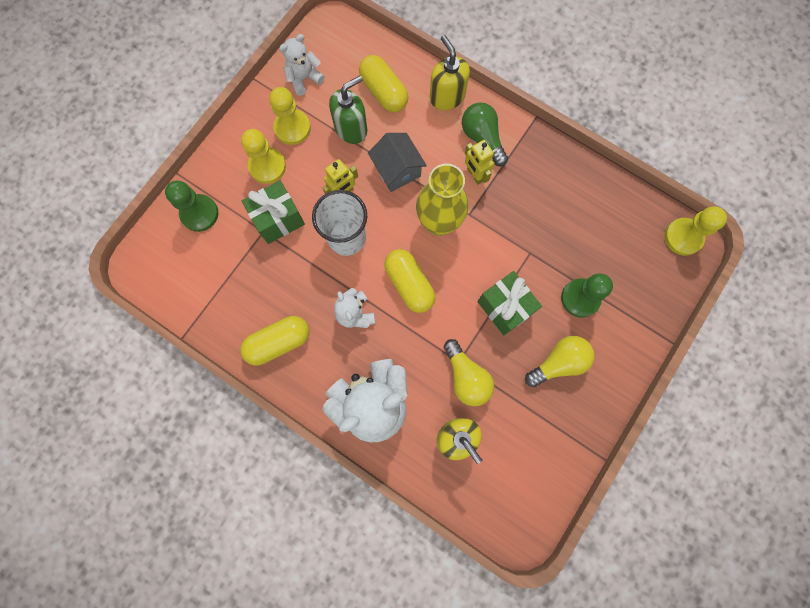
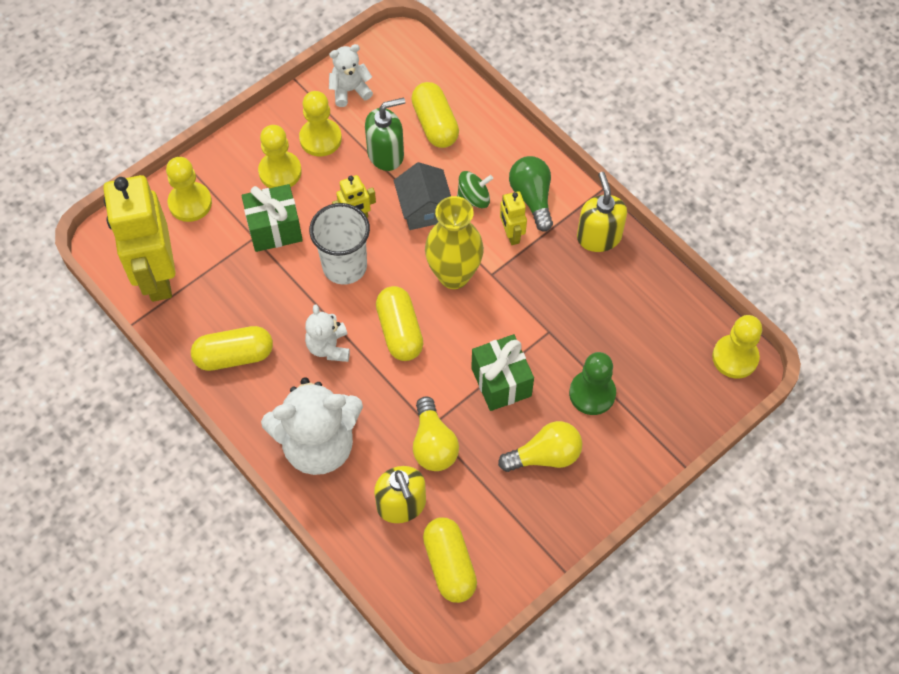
camera: 15 degrees right, 15 degrees down
green pawn [165,180,219,232] -> yellow pawn [166,157,212,222]
yellow soap dispenser [430,35,470,110] -> yellow soap dispenser moved to [577,172,627,252]
none -> yellow robot [103,175,176,302]
none -> yellow capsule [423,517,477,603]
none -> green spinning top [457,171,493,208]

